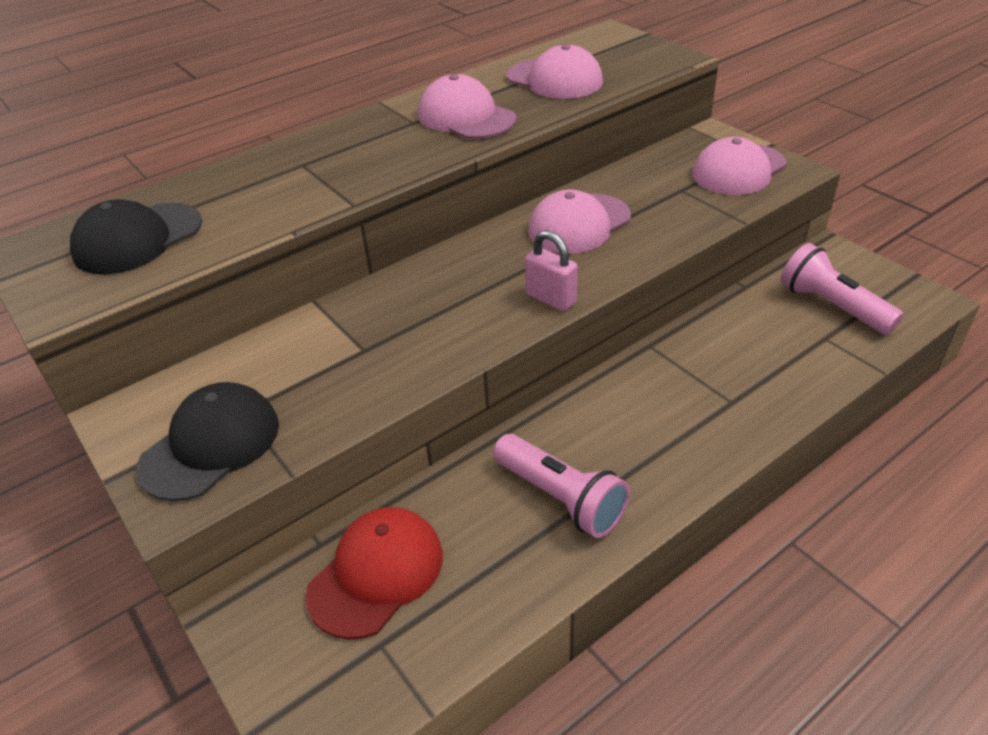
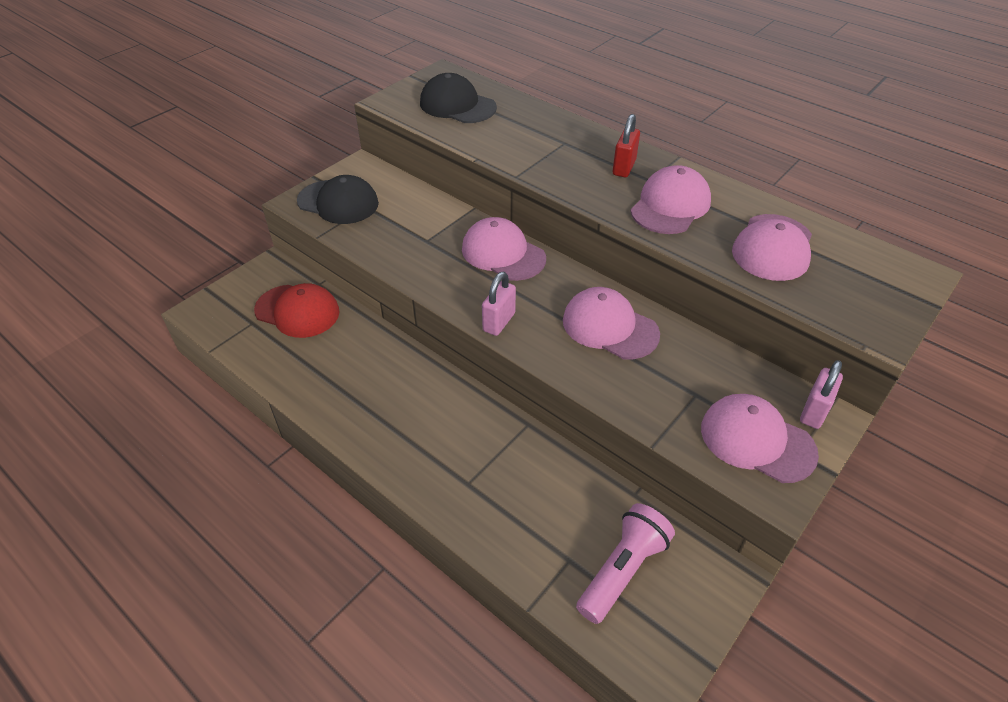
camera: 75 degrees right, 5 degrees up
pink flashlight [493,434,630,538] -> none
none -> pink cap [462,217,546,281]
none -> red padlock [613,114,640,177]
none -> pink padlock [800,360,843,429]

